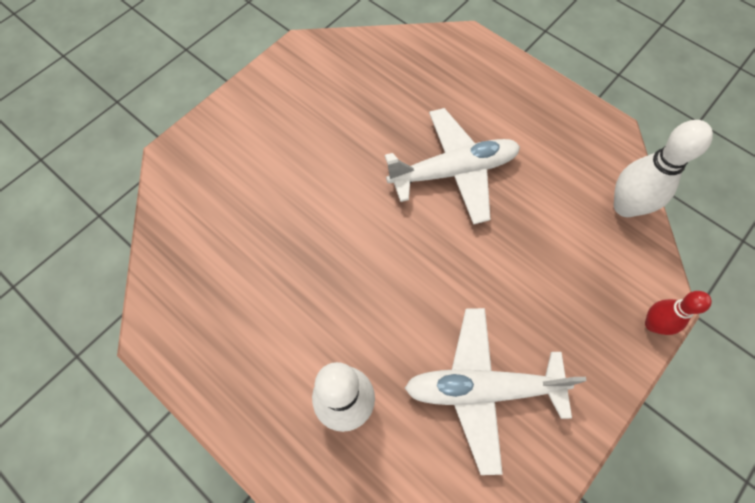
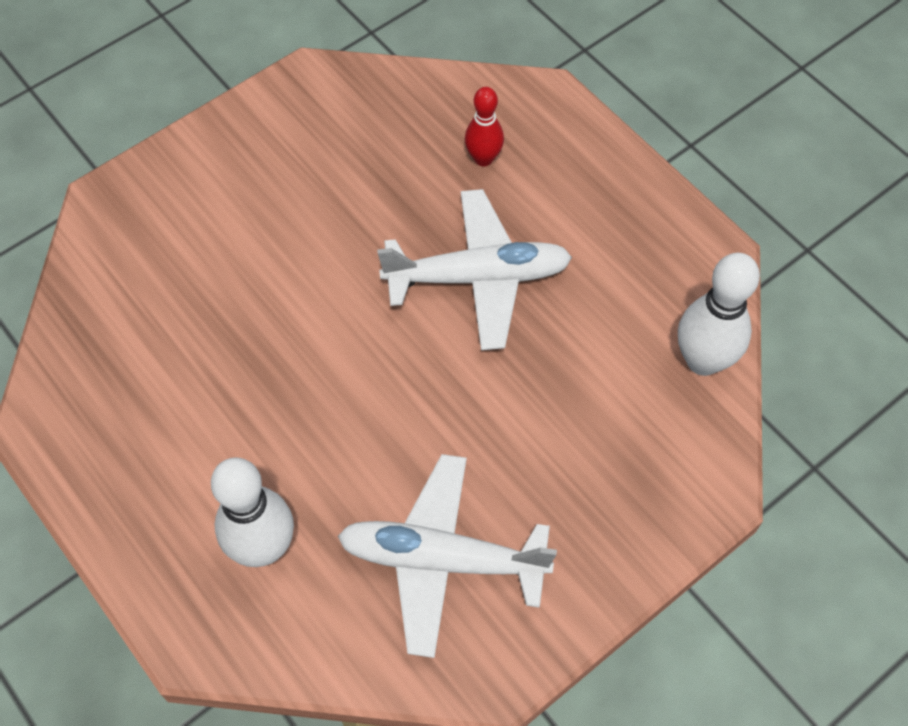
camera: 10 degrees right, 5 degrees down
red bowling pin [645,291,712,335] -> red bowling pin moved to [465,87,504,166]

